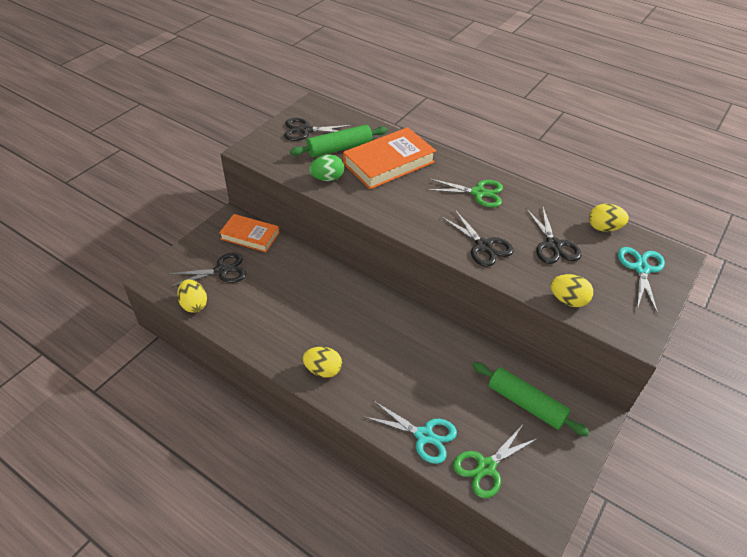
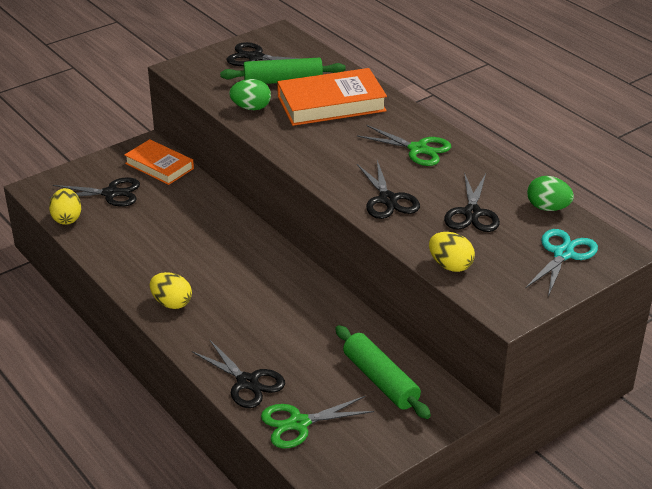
camera: 20 degrees right, 10 degrees down
turquoise scissors [365,401,457,464] -> black scissors [192,339,285,408]
yellow egg [589,204,629,232] -> green egg [527,176,574,211]

